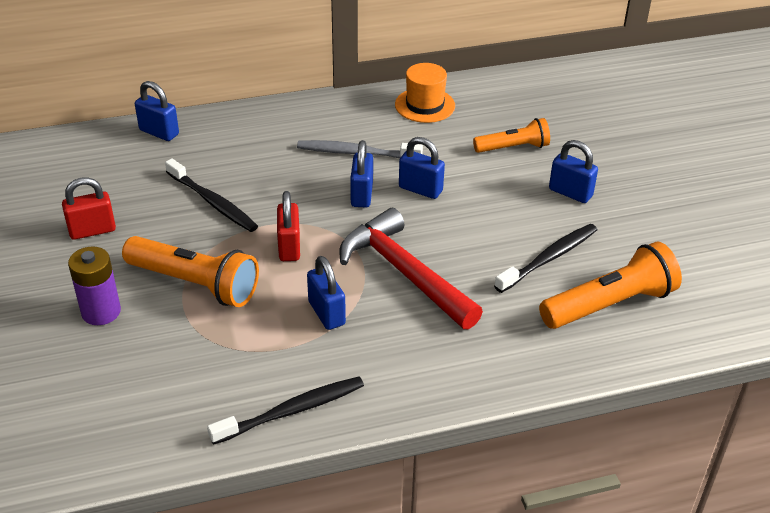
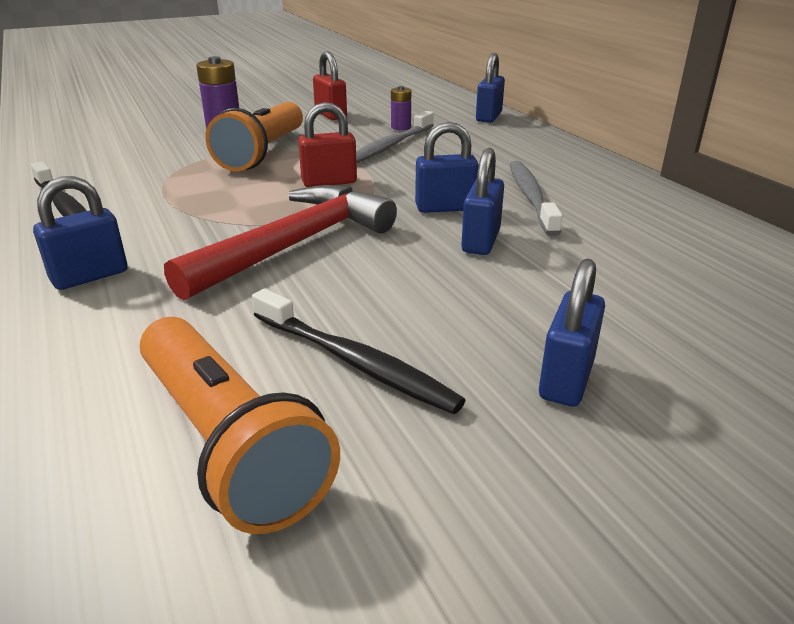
camera: 80 degrees right, 10 degrees down
black toothbrush [165,158,258,232] -> grey toothbrush [356,111,434,163]
blue padlock [307,256,346,330] -> blue padlock moved to [33,176,128,290]
orange hat [395,63,455,123] -> none
orange flashlight [473,118,550,153] -> none
none -> purple battery [391,86,411,130]

